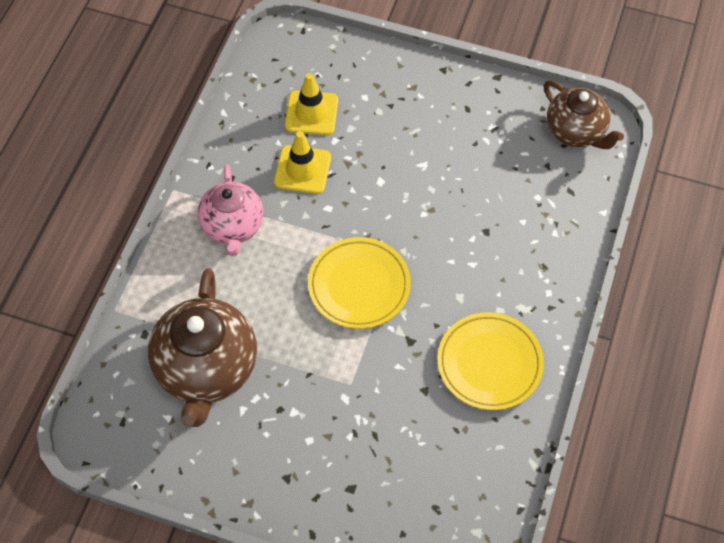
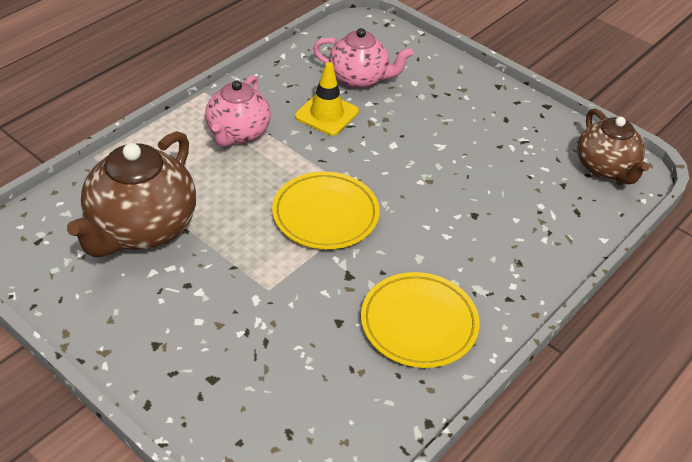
camera: 20 degrees right, 15 degrees down
yellow traffic cone [285,73,338,135] -> pink teapot [313,28,413,89]

